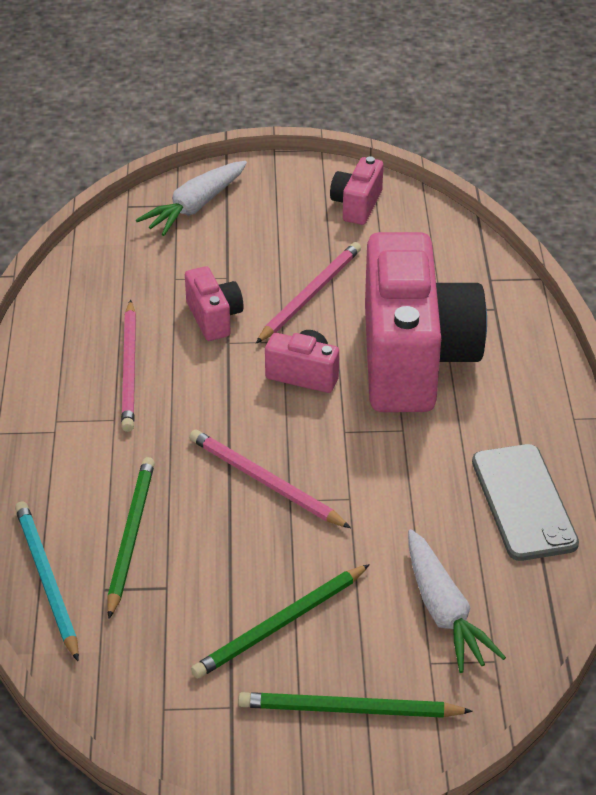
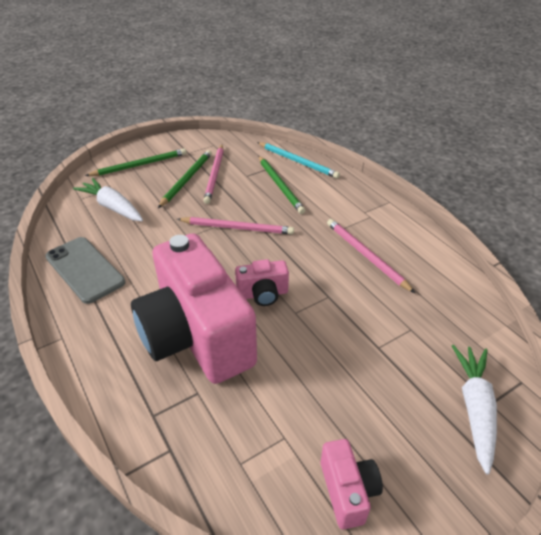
camera: 150 degrees right, 0 degrees up
pink camera [185,266,244,341] -> none
pink pencil [256,242,361,343] -> pink pencil moved to [203,145,224,204]

